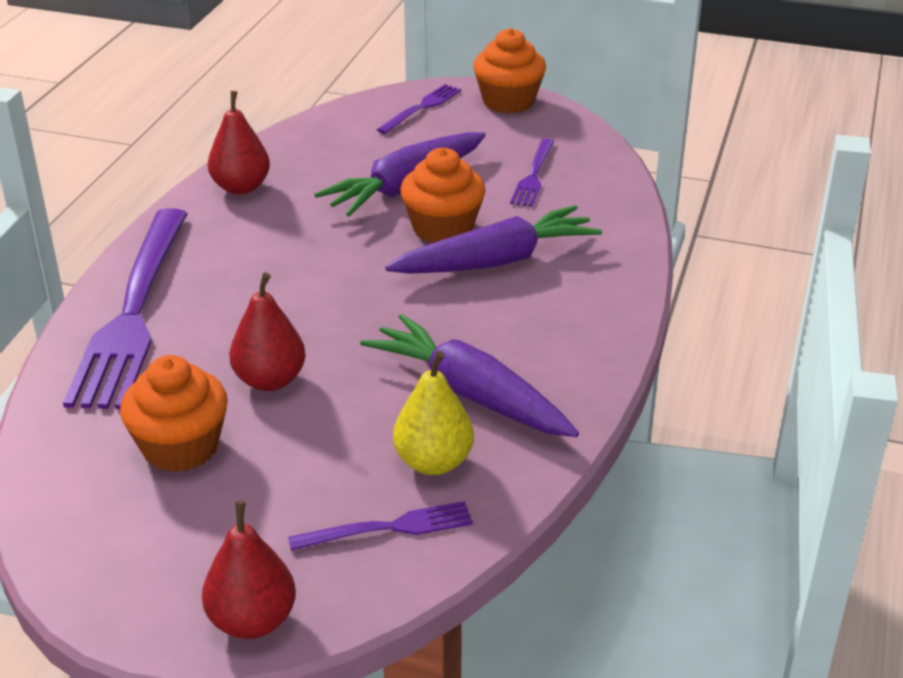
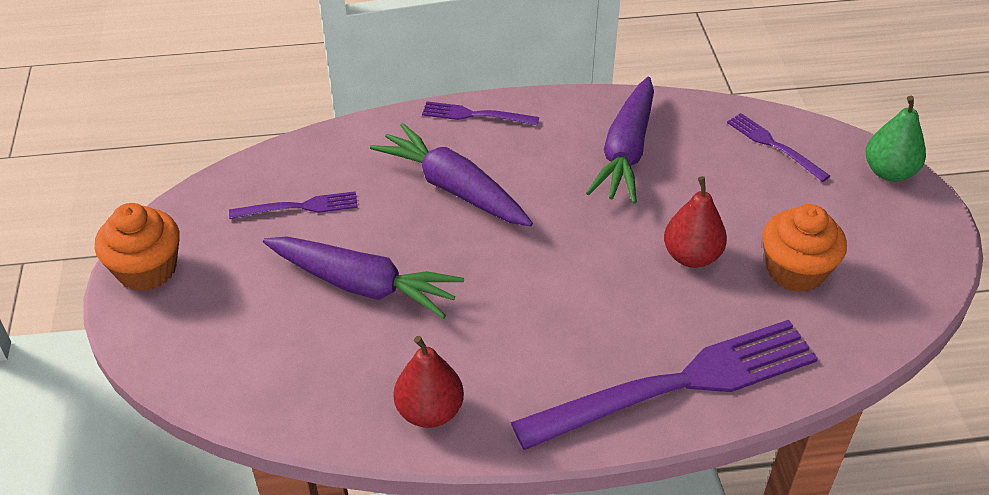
camera: 115 degrees left, 10 degrees up
red pear [202,501,296,639] -> green pear [866,96,926,182]
purple fork [377,84,461,134] -> purple fork moved to [422,101,539,126]
yellow pear [393,351,474,475] -> none
orange cupcake [400,148,485,243] -> none

